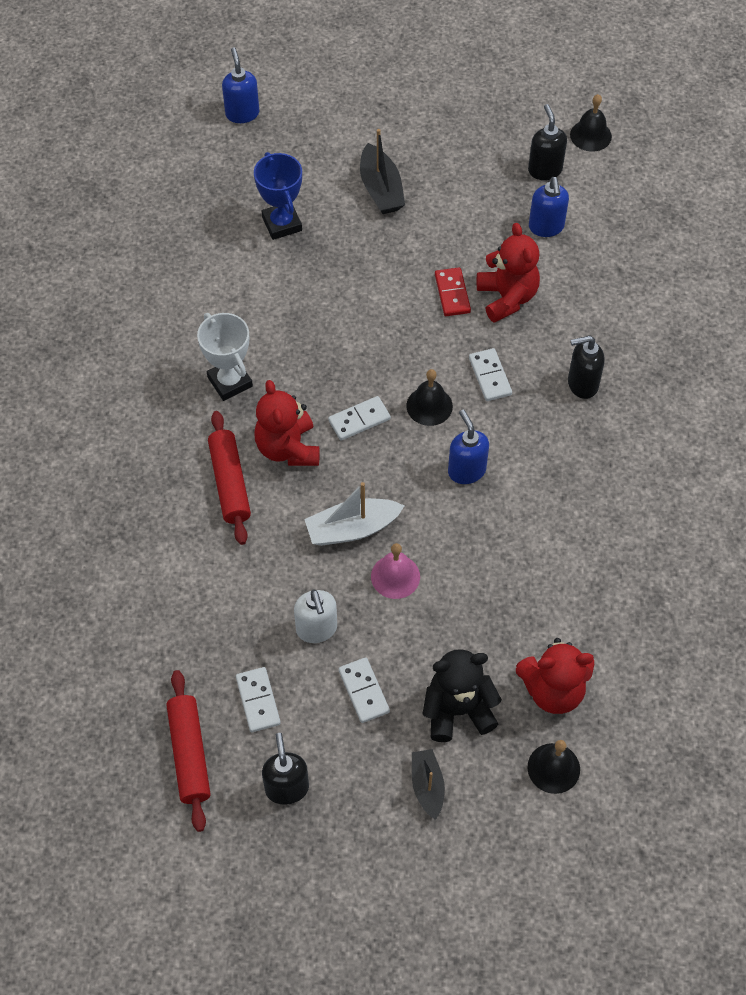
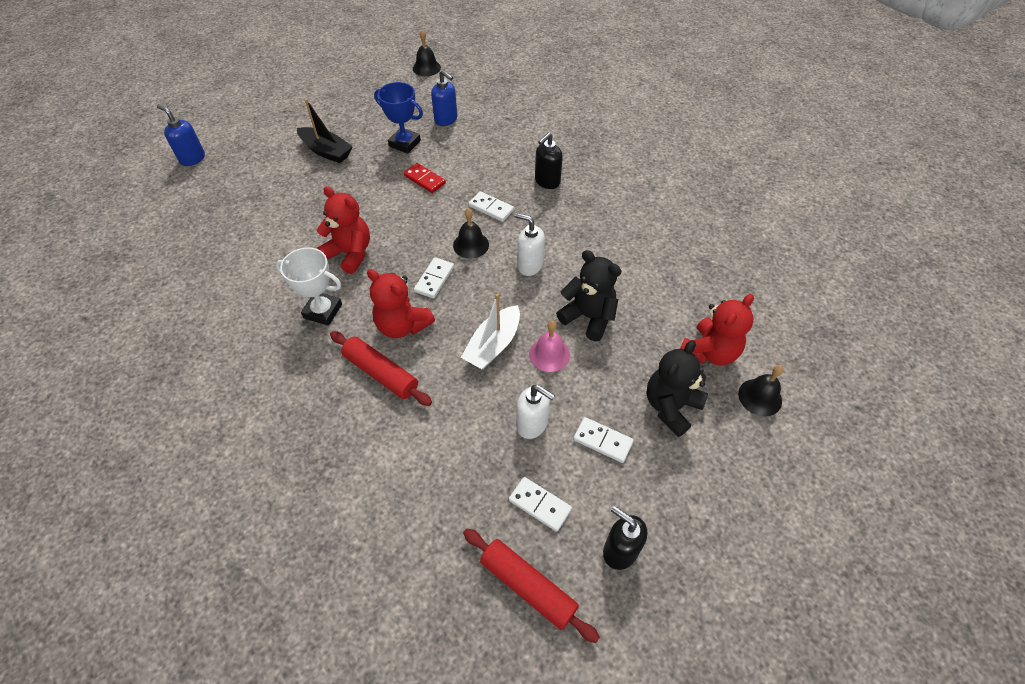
camera: 40 degrees left, 5 degrees down
blue trophy [254,152,302,240] -> blue trophy moved to [374,82,423,154]
black boat [412,749,445,820] -> none
blue soap dispenser [448,410,489,484] -> white soap dispenser [514,213,545,276]
red teddy bear [477,223,540,323] -> red teddy bear moved to [316,186,370,274]
black soap dispenser [528,104,567,180] -> none
none -> black teddy bear [556,250,621,341]

